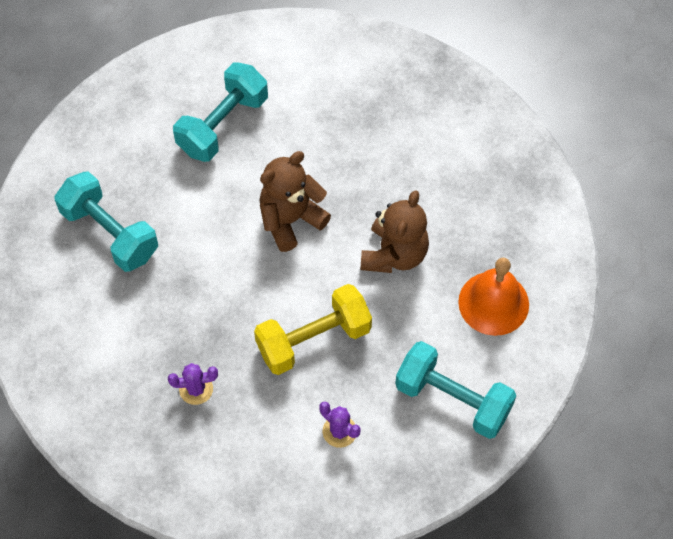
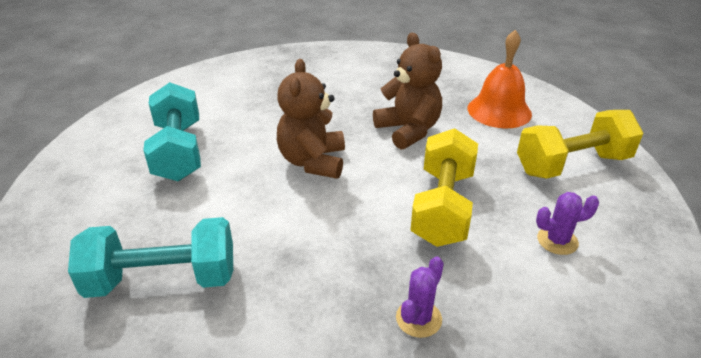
camera: 50 degrees left, 25 degrees down
turquoise dumbbell [395,341,516,439] -> yellow dumbbell [517,110,643,179]

